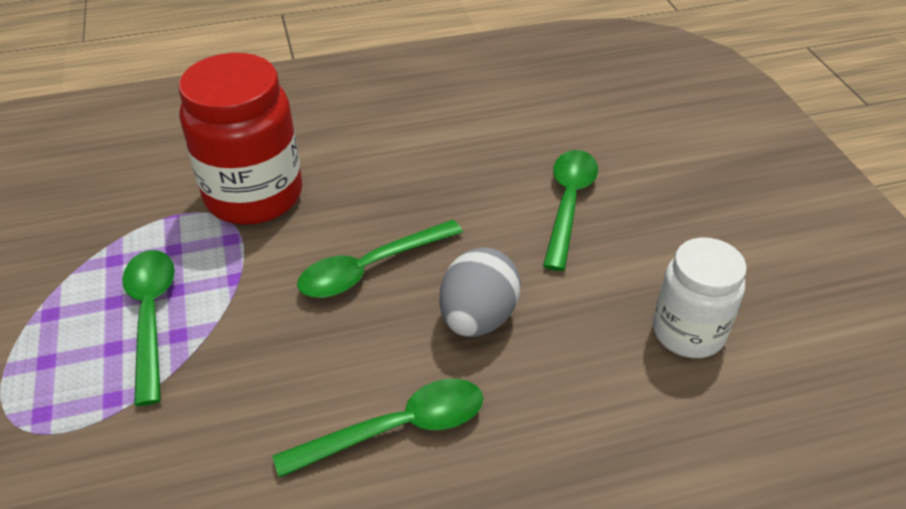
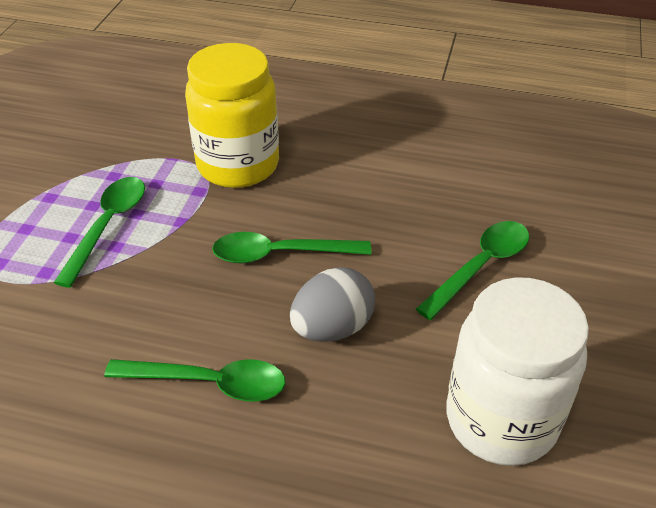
camera: 30 degrees right, 0 degrees up
red jar [179,53,302,225] -> yellow jar [185,43,279,188]
white jar [653,237,747,358] -> white jar [446,277,589,466], size x1.58

